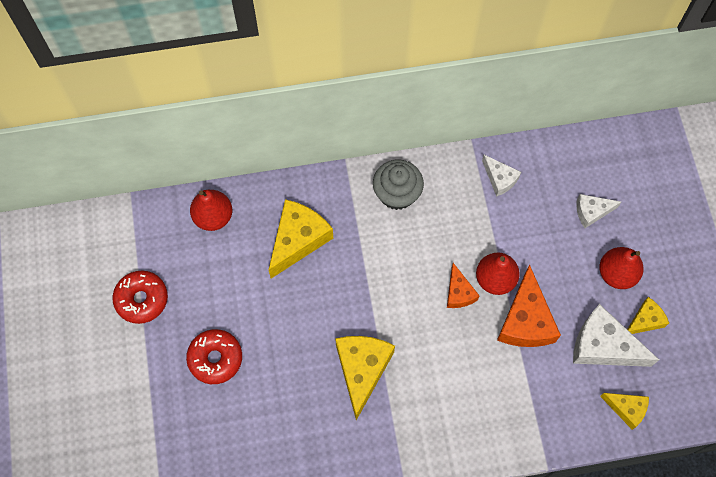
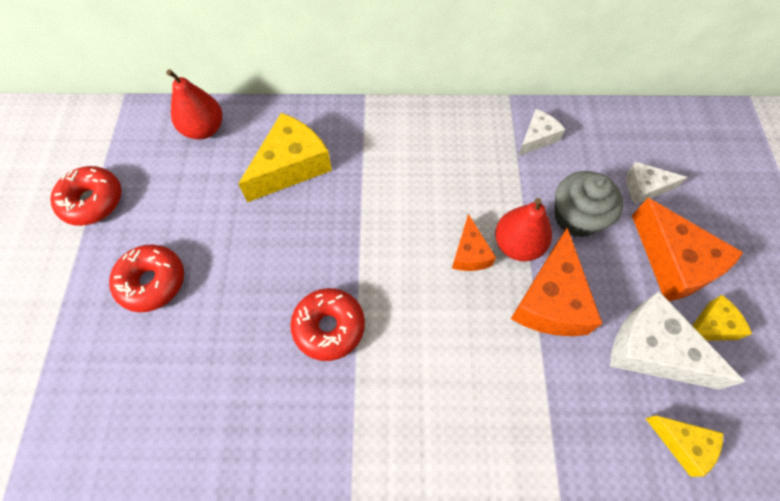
camera: 10 degrees right, 5 degrees down
yellow cheese [335,336,395,420] -> red donut [290,288,365,361]
grey cupcake [373,160,424,210] -> grey cupcake moved to [555,171,623,237]
white cheese [482,155,521,197] -> white cheese turned 105 degrees counterclockwise [518,109,566,156]
red pear [599,247,644,289] -> orange cheese [632,198,743,301]

